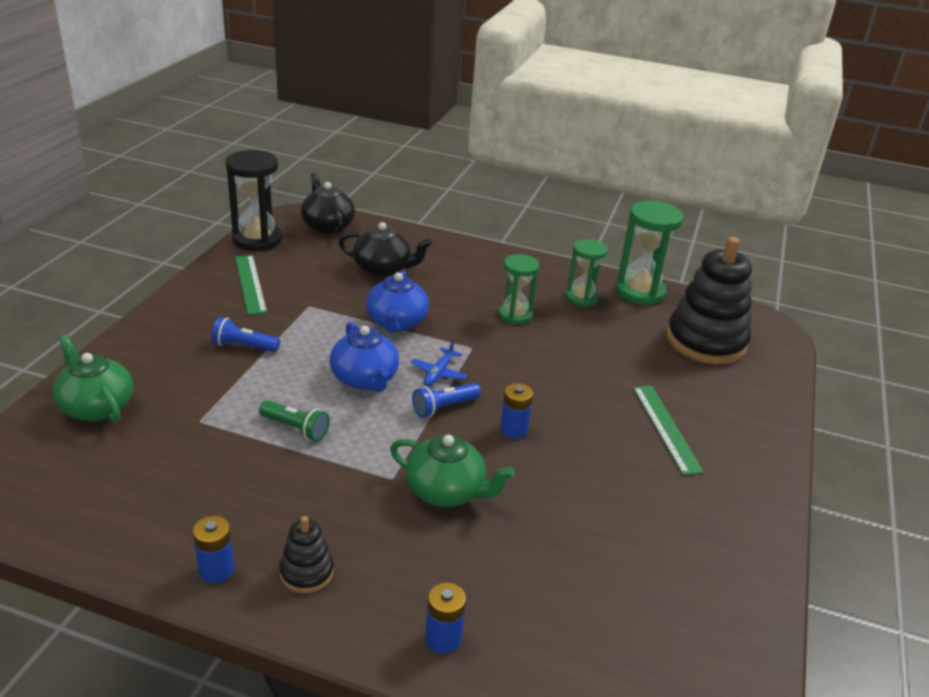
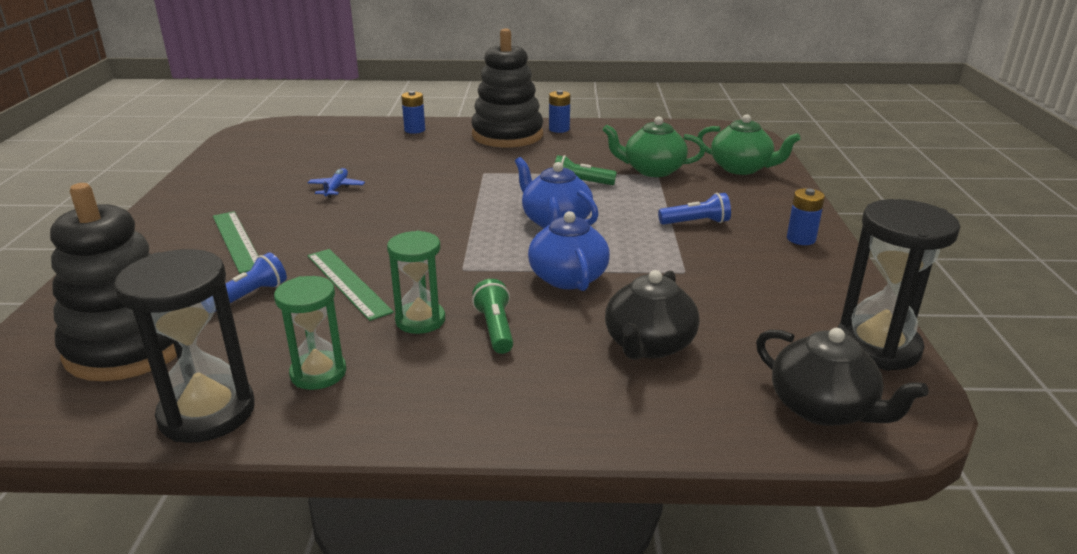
camera: 165 degrees right, 5 degrees down
green ruler [235,255,267,315] -> green ruler moved to [307,249,394,321]
black stacking toy [279,516,334,593] -> black stacking toy [471,28,543,147], size x2.17
black teapot [339,222,432,277] -> black teapot turned 60 degrees counterclockwise [605,270,700,360]
green teapot [390,435,515,507] -> green teapot moved to [603,117,706,177]
blue plane [411,340,467,386] -> blue plane moved to [308,168,365,198]
blue flashlight [412,383,481,418] -> blue flashlight moved to [215,252,287,311]
blue battery [500,383,533,439] -> blue battery moved to [787,188,825,245]
green hourglass [615,201,684,305] -> black hourglass [114,249,255,443]
none -> green flashlight [472,279,513,354]

